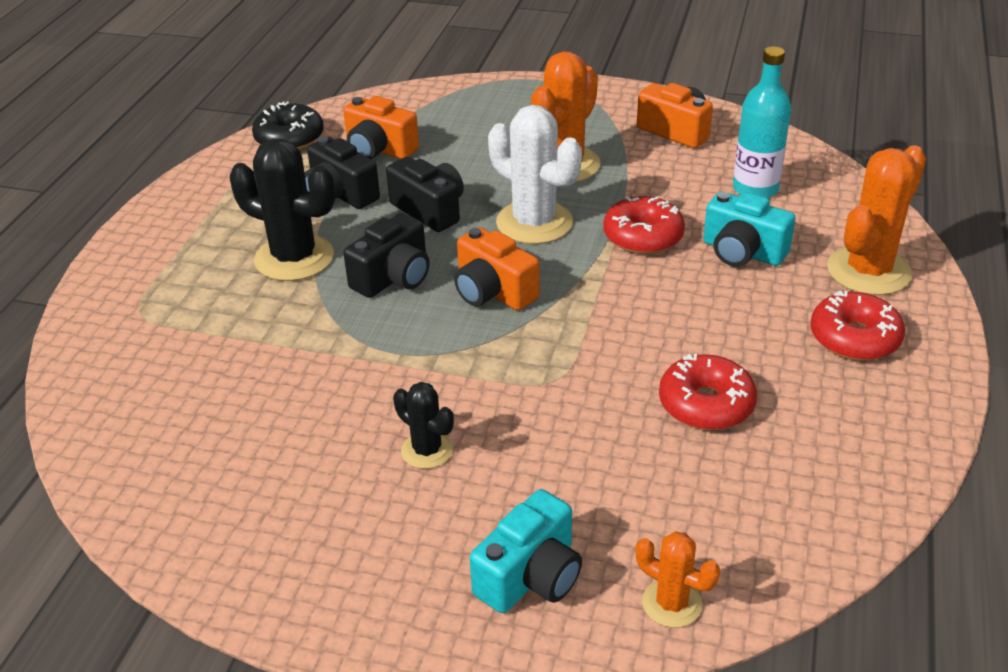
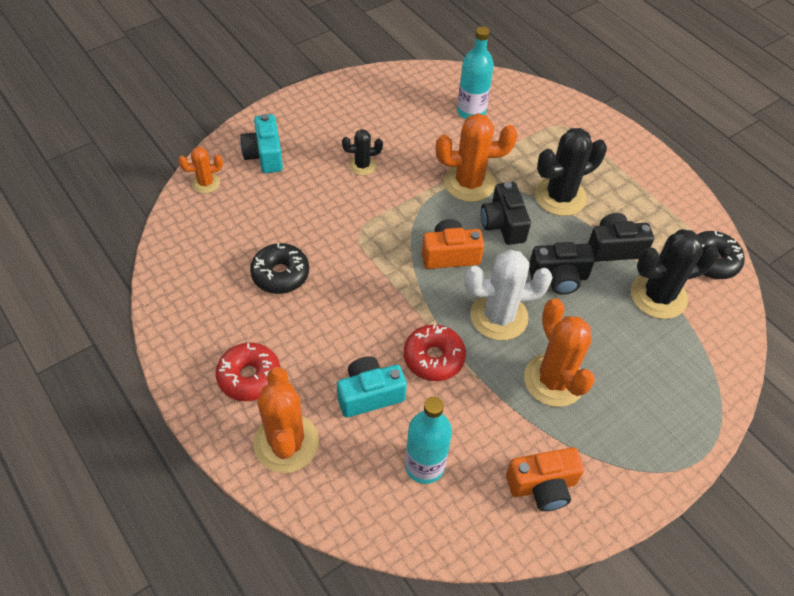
camera: 125 degrees right, 15 degrees up
orange camera [343,96,419,159] -> black cactus [631,229,719,319]
red donut [659,354,757,430] -> black donut [250,243,309,294]
none -> orange cactus [436,113,517,202]
none -> turquoise bottle [457,26,494,119]

